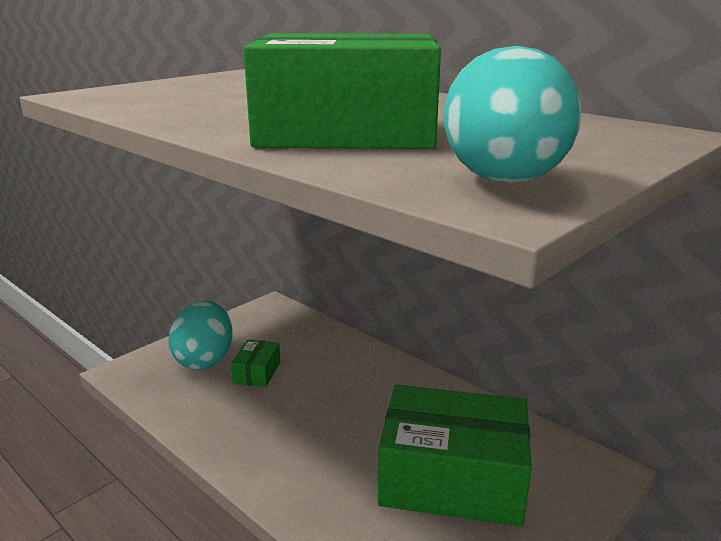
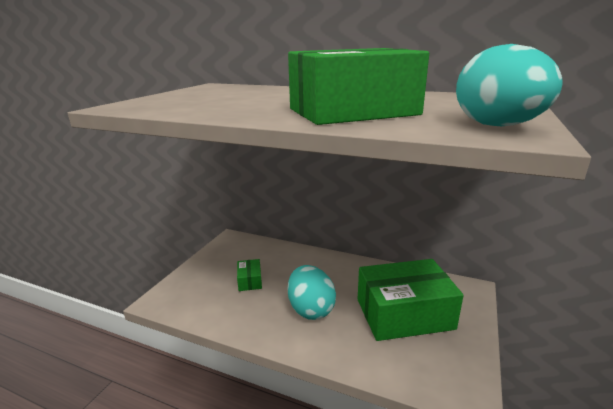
camera: 20 degrees left, 0 degrees up
turquoise egg [168,301,233,370] -> turquoise egg moved to [288,265,336,320]

